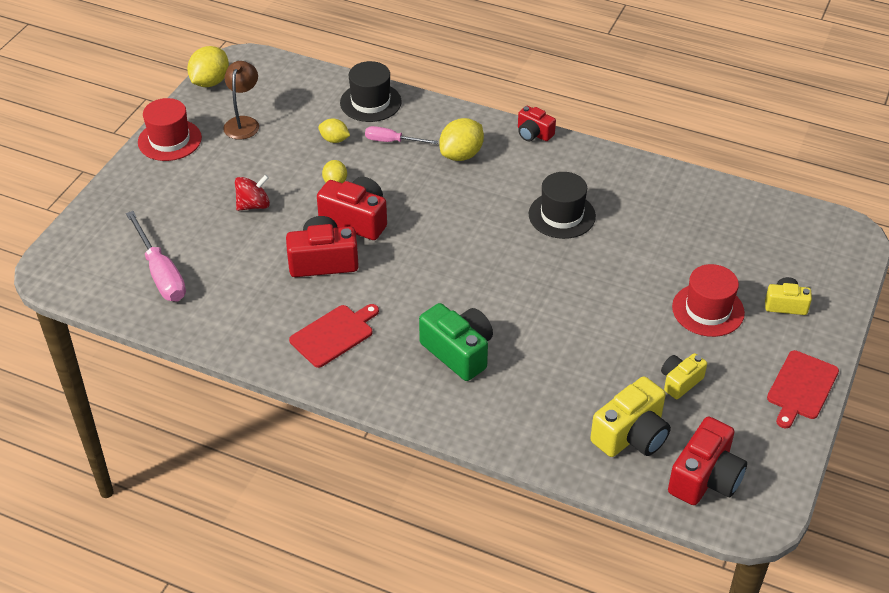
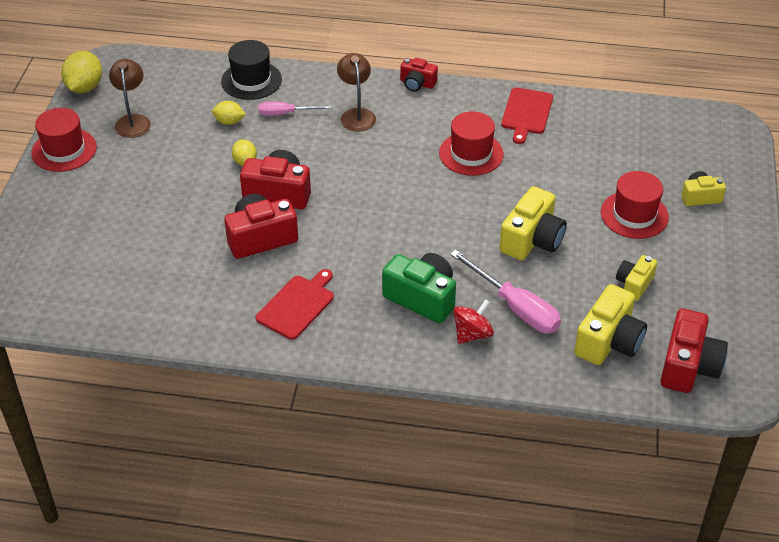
camera: 15 degrees left, 0 degrees up
pink screwdriver [126,211,186,301] -> pink screwdriver moved to [450,250,561,333]
red spinning top [235,175,270,211] -> red spinning top moved to [453,299,494,344]
yellow lemon [439,118,484,161] -> brown lamp [337,53,376,132]
black hat [529,172,596,239] -> red hat [439,111,504,176]
red cutting board [767,350,839,428] -> red cutting board moved to [501,88,553,144]
none -> yellow camera [499,186,567,260]

